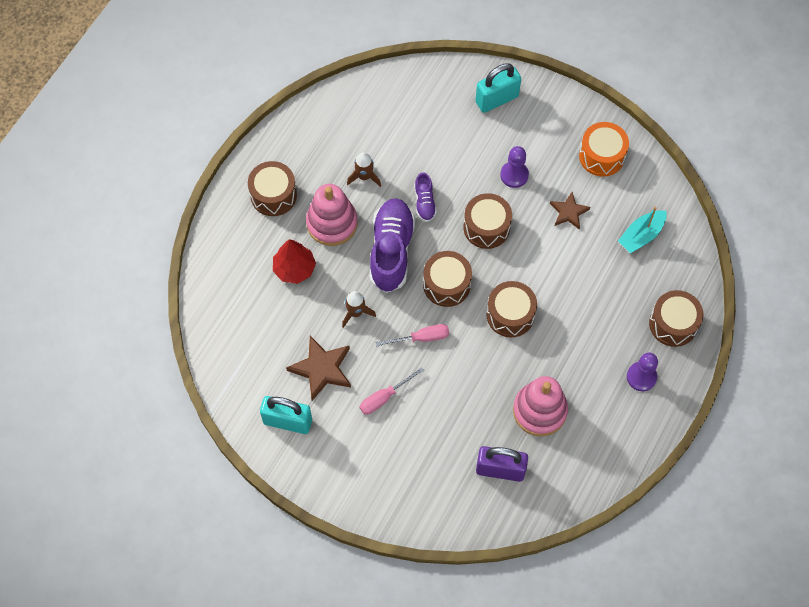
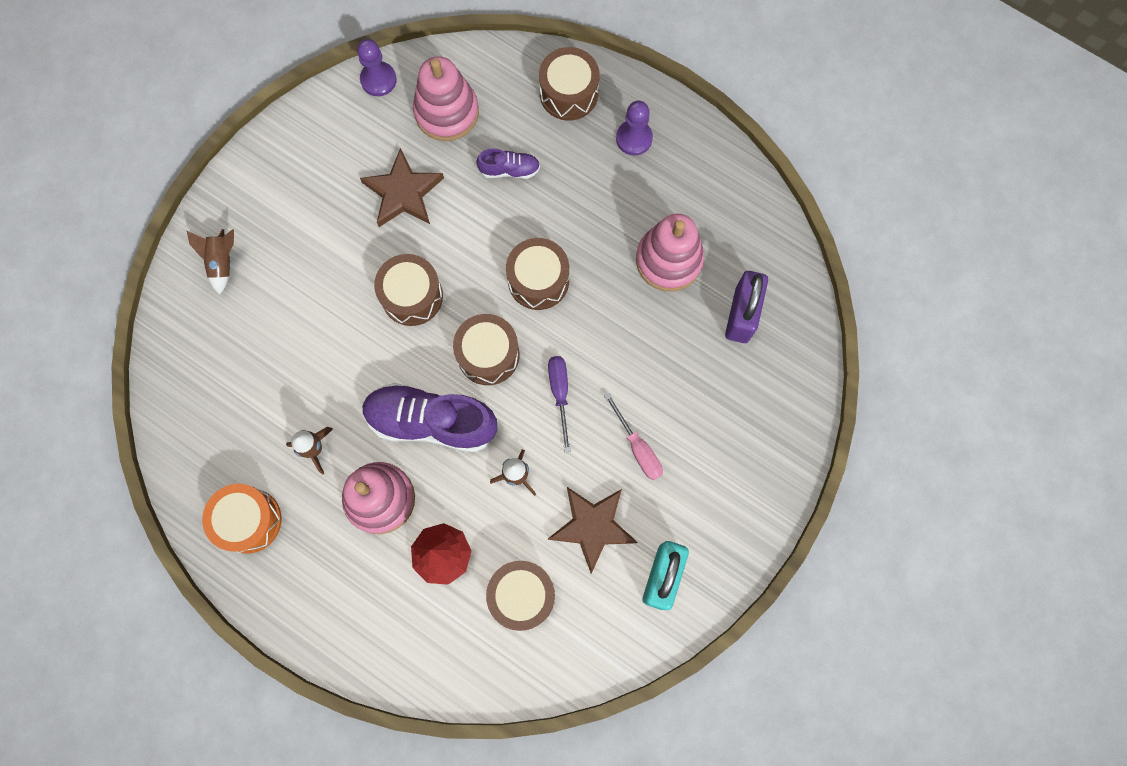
camera: 85 degrees left, 10 degrees up
brown drum [248,161,297,216] -> brown drum moved to [486,561,555,631]
pink screwdriver [375,324,449,347] -> purple screwdriver [548,356,571,452]
purple shoe [414,172,437,222] -> purple shoe moved to [476,148,540,179]
turquoise padlock [475,63,521,113] -> brown rocket [187,229,234,294]
purple pawn [500,146,529,188] -> purple pawn moved to [357,39,397,96]
brown star [550,192,590,229] -> brown star [360,148,444,227], size x1.58
orange drum [579,122,629,177] -> orange drum moved to [202,484,281,554]
turquoise boat [618,206,667,253] -> pink stacking toy [413,56,479,141]

